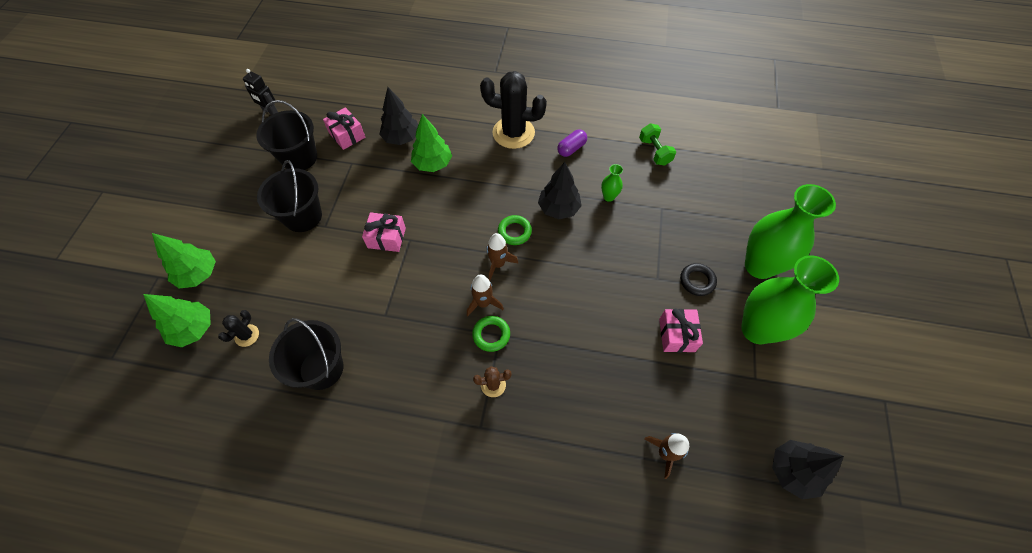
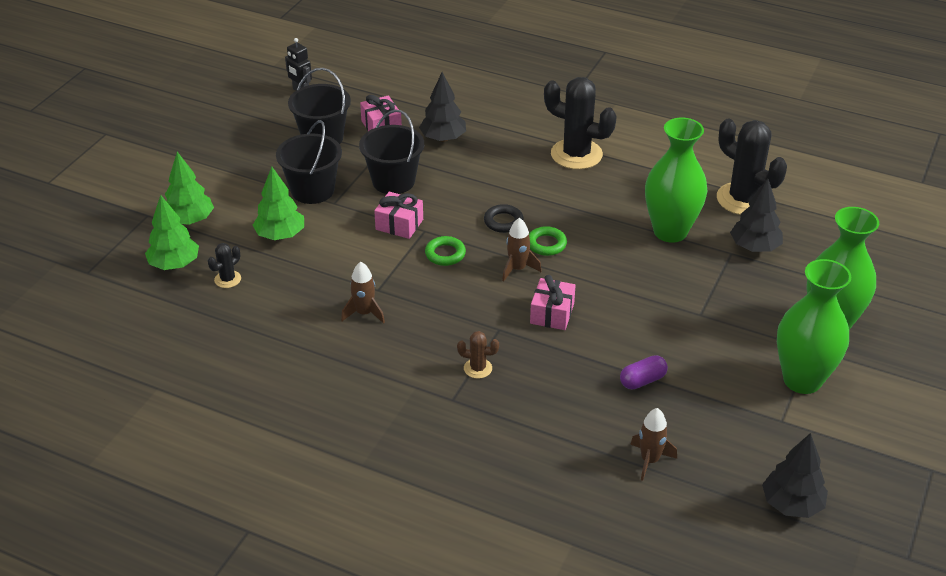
camera: 15 degrees right, 20 degrees down
black bucket [269,318,344,390] -> black bucket moved to [359,109,424,194]
green tree [411,114,452,172] -> green tree moved to [253,167,304,240]
brown rocket [467,274,504,316] -> brown rocket moved to [341,262,385,324]
green ring [472,316,510,352] -> green ring moved to [425,236,466,266]
black tree [538,162,582,219] -> black tree moved to [730,178,783,252]
purple capsule [557,129,587,157] -> purple capsule moved to [620,355,668,389]
green vase [601,164,623,202] -> green vase [645,118,707,243], size x2.42
green dumbbell [639,123,676,166] -> black cactus [717,119,787,215]
pink gift [659,309,703,352] -> pink gift moved to [530,275,576,330]
black ring [680,263,717,296] -> black ring moved to [484,204,524,233]

